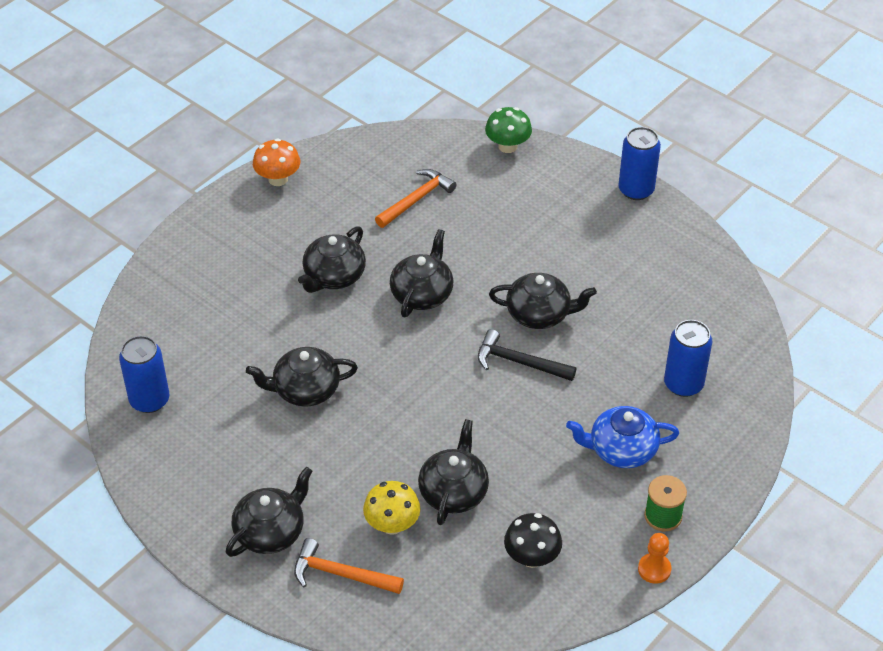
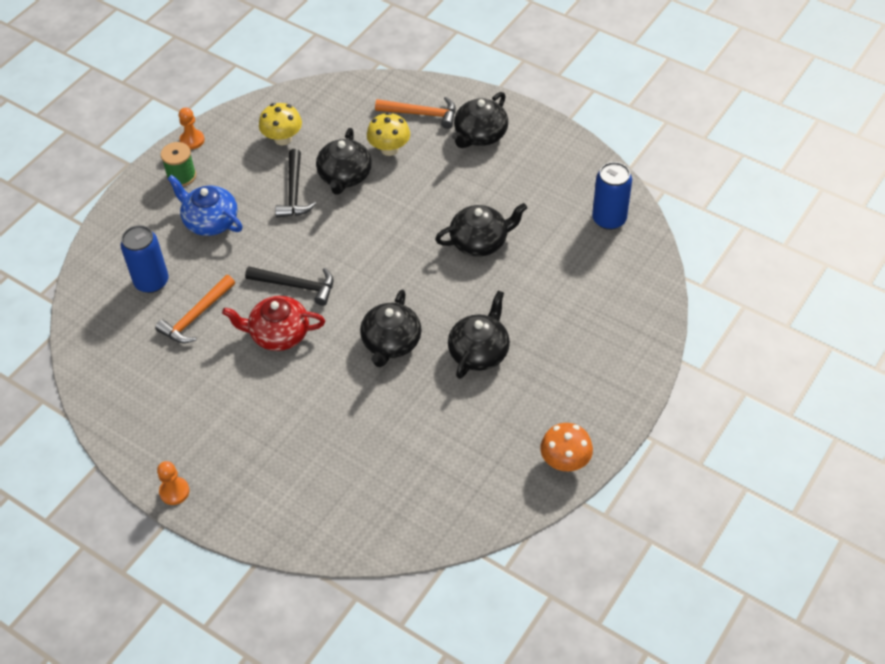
camera: 175 degrees right, 5 degrees up
orange hammer [375,169,457,228] -> orange hammer moved to [155,275,235,343]
green mushroom [485,107,532,153] -> none
black teapot [489,273,597,329] -> red teapot [222,296,325,351]
black mushroom [504,513,562,568] -> yellow mushroom [259,103,302,145]
blue teapot [566,406,679,468] -> blue teapot turned 135 degrees counterclockwise [167,175,243,236]
blue can [618,127,661,200] -> orange pawn [157,461,190,505]
none -> black hammer [275,149,316,218]

